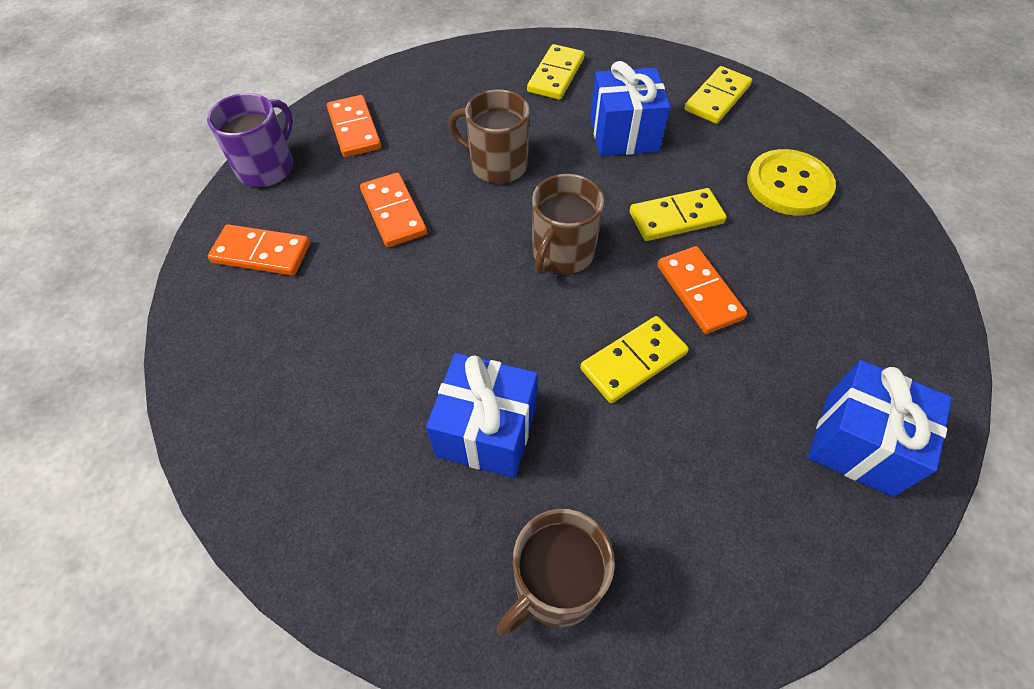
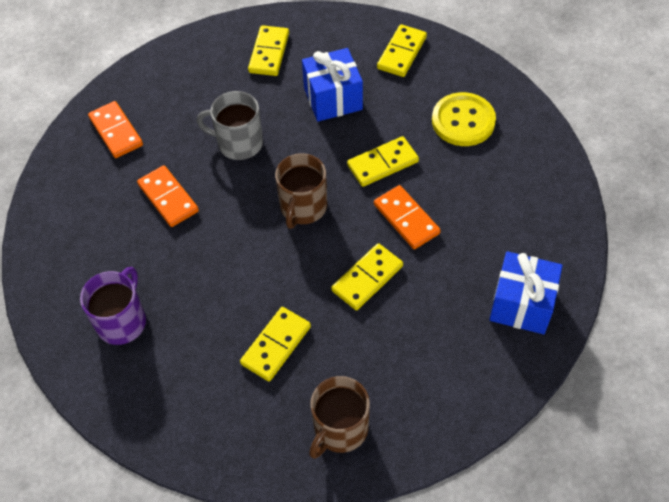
camera: 10 degrees left, 0 degrees up
purple mug [207,93,293,187] -> purple mug moved to [80,267,146,345]
orange domino [208,224,310,276] -> none
blue gift [426,353,538,478] -> yellow domino [240,307,311,382]
brown mug [449,89,530,184] -> grey mug [197,91,263,160]

